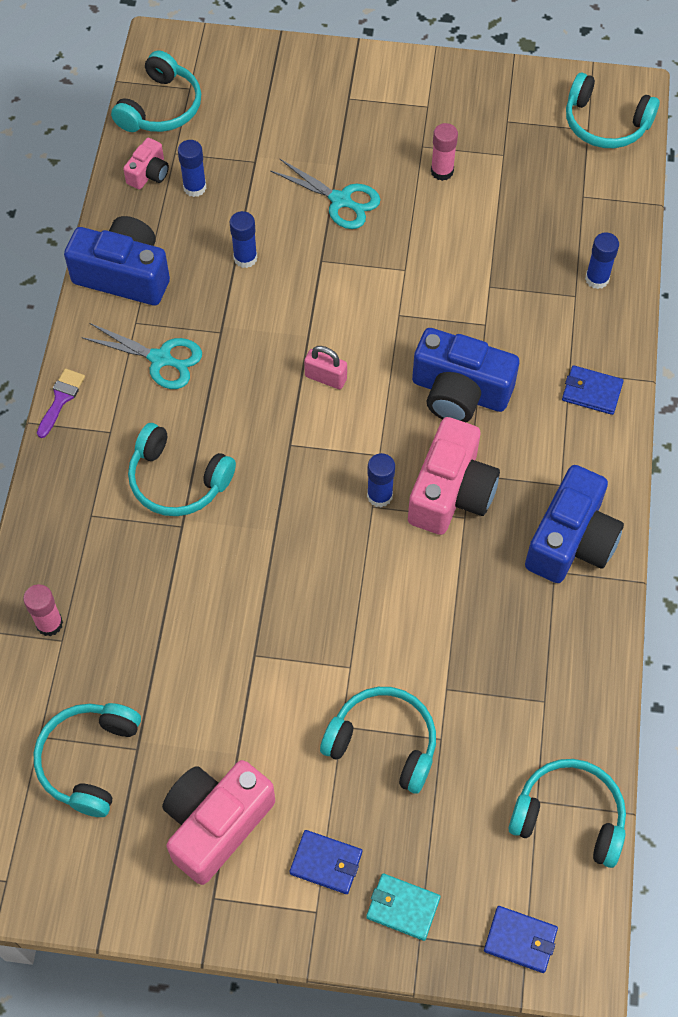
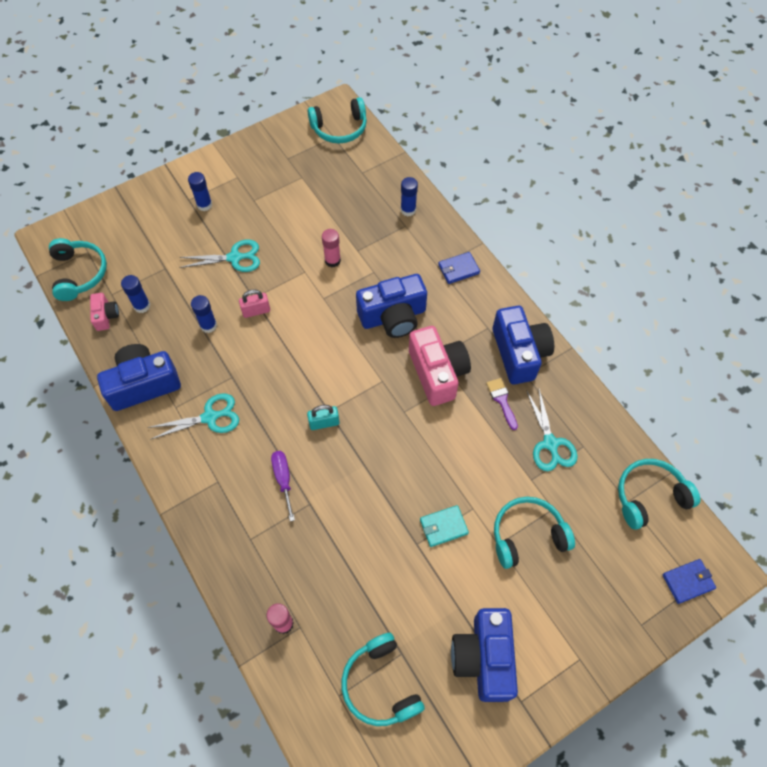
camera: 40 degrees left, 0 degrees up
purple brush [37,368,85,438] -> purple brush moved to [486,378,518,430]
turquoise headphones [128,423,236,516] -> purple screwdriver [271,451,295,521]
pink camera [162,760,275,885] -> blue camera [451,608,518,702]
blue wallet [290,830,362,894] -> none
pink padlock [304,346,347,389] -> pink padlock moved to [239,289,270,318]
turquoise wallet [366,874,441,941] -> turquoise wallet moved to [420,505,469,547]
blue glue stick [367,453,395,507] -> blue glue stick moved to [188,172,212,211]
pink glue stick [431,123,458,181] -> pink glue stick moved to [322,229,341,267]
none -> turquoise padlock [307,405,340,430]
none -> turquoise scissors [526,389,578,471]

